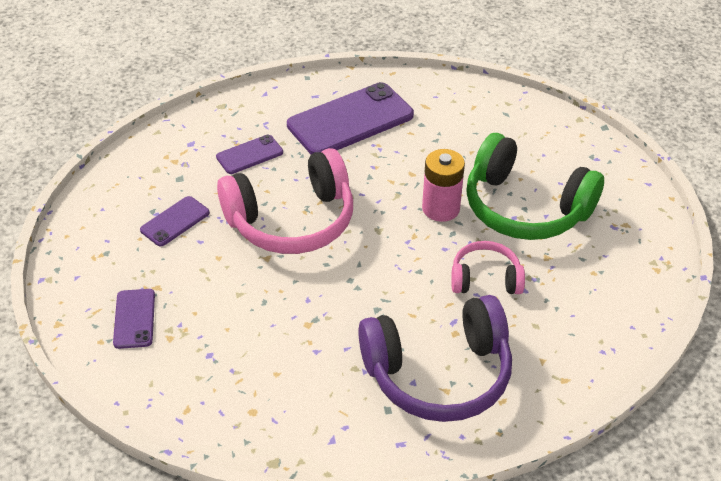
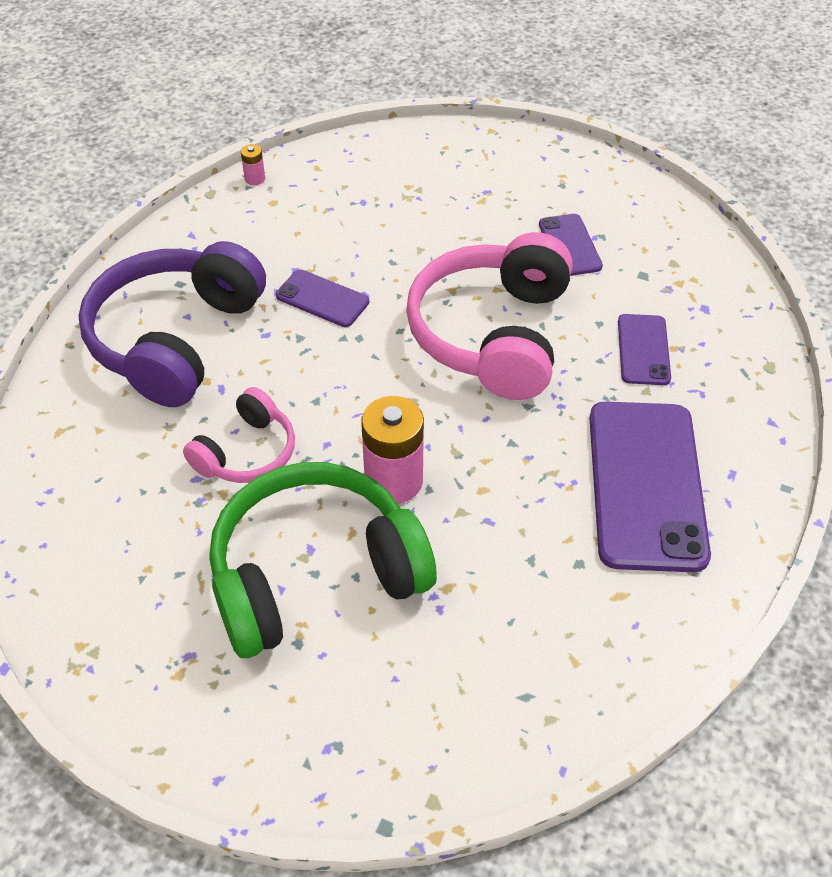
camera: 125 degrees right, 5 degrees up
purple phone [113,289,155,349] -> purple phone moved to [276,269,369,327]
none -> pink battery [241,144,265,185]

